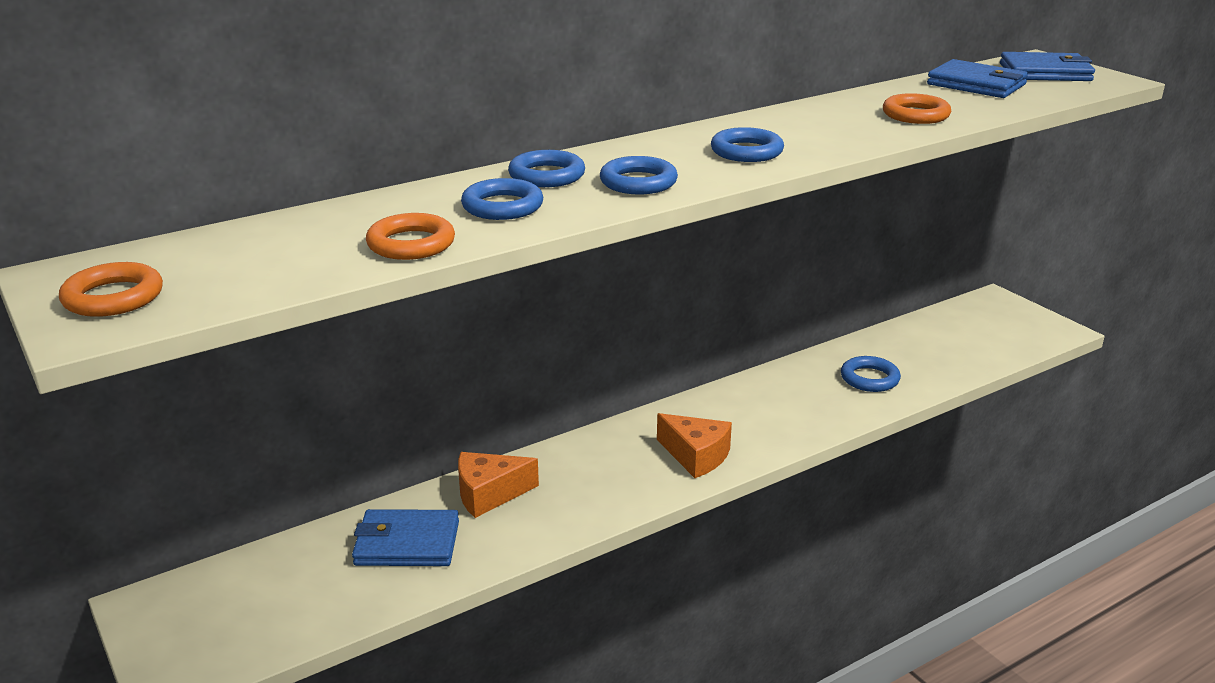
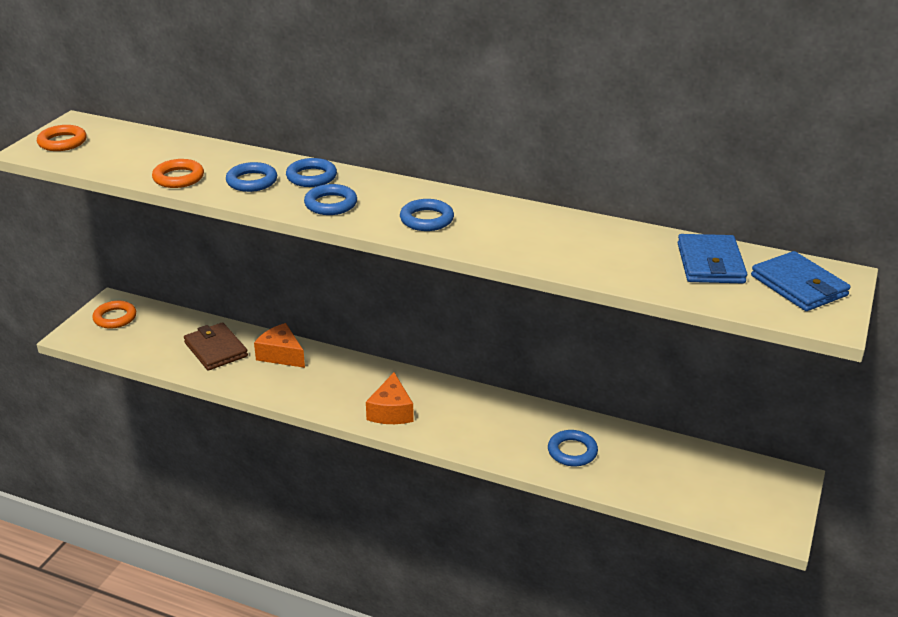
camera: 55 degrees right, 5 degrees up
blue wallet [352,509,459,566] -> brown wallet [184,322,248,371]
orange ring [883,93,951,124] -> orange ring moved to [92,301,136,329]

